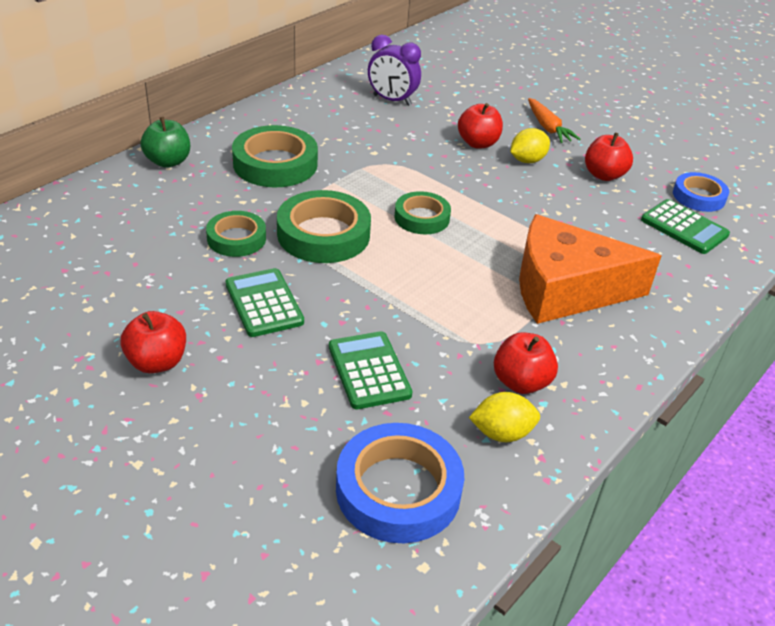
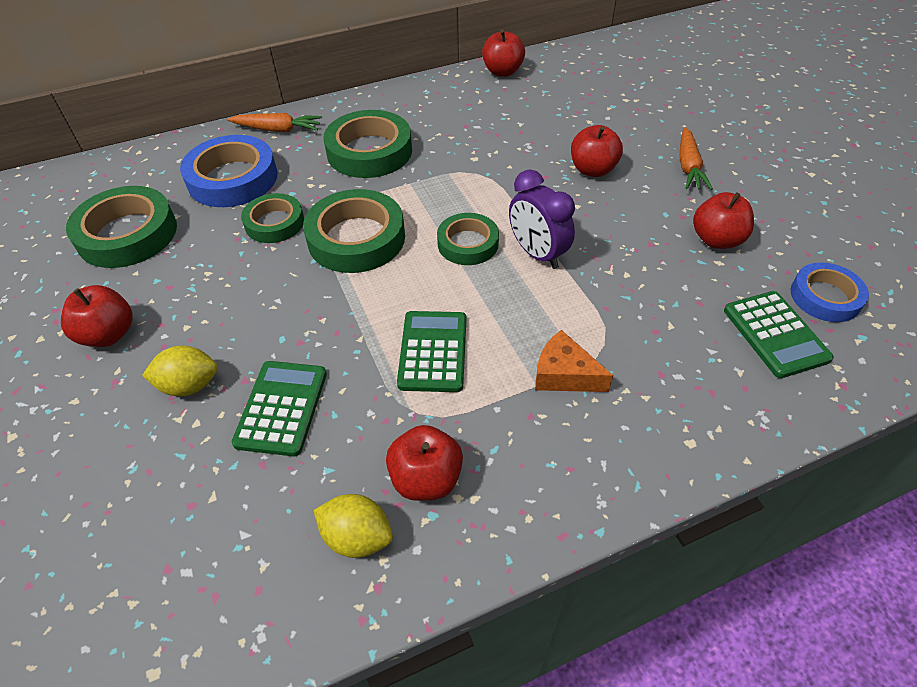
camera: 30 degrees right, 10 degrees up
green apple [140,117,190,168] -> orange carrot [228,113,322,132]
green calculator [226,268,304,337] -> green calculator moved to [397,311,466,392]
blue tape [336,423,464,543] -> blue tape moved to [180,135,278,207]
purple clock [368,34,421,106] -> purple clock moved to [509,169,575,269]
yellow lemon [510,128,550,163] -> yellow lemon moved to [142,345,218,396]
orange cheese [519,214,661,324] -> orange cheese [535,330,613,392], size x0.46
none -> green tape [66,186,177,268]
none -> red apple [482,30,525,77]

